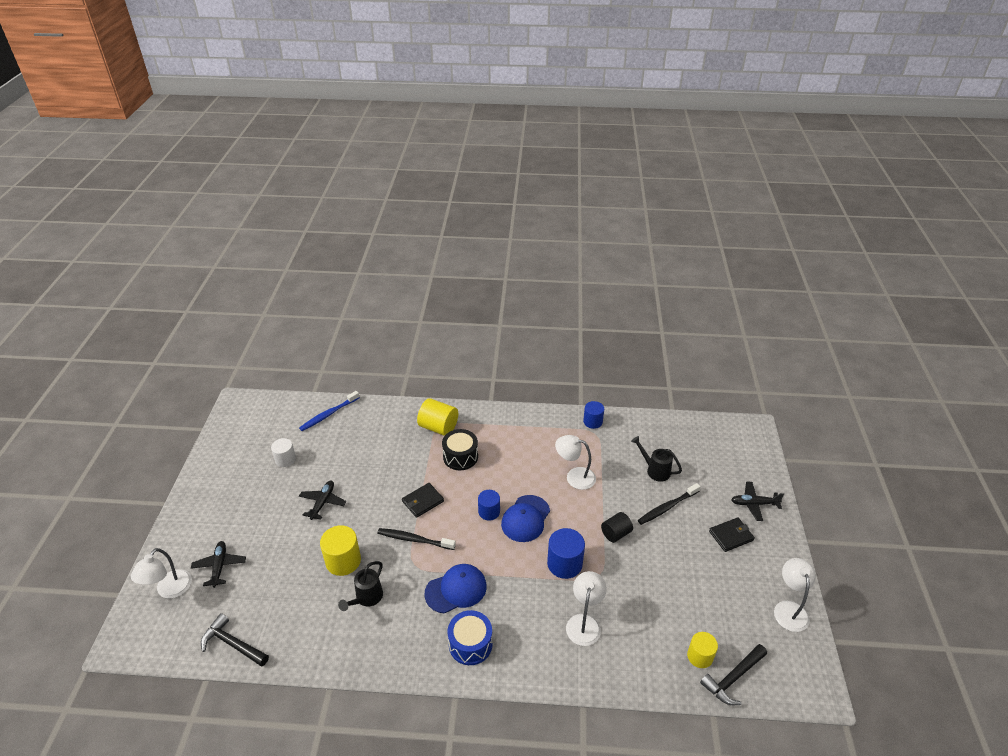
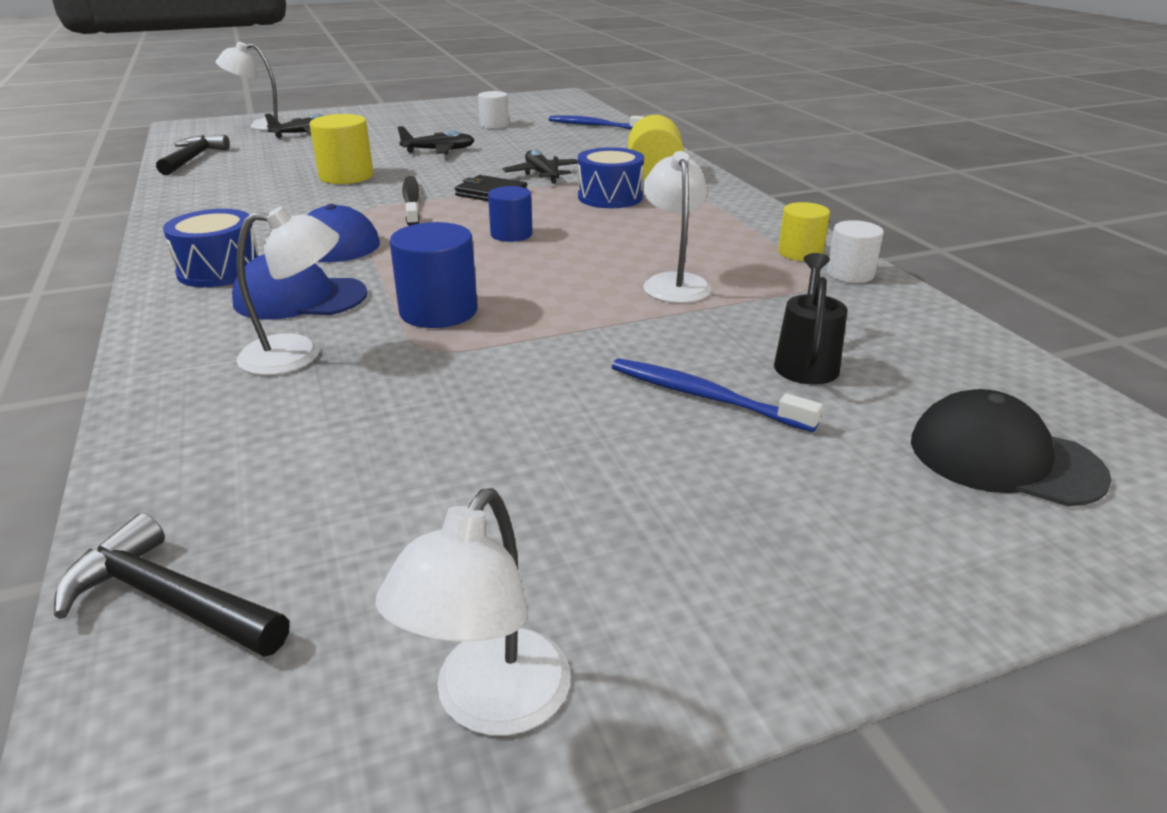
camera: 65 degrees right, 10 degrees down
black watering can [338,561,383,611] -> none
black drum [442,429,478,470] -> blue drum [578,147,644,208]
blue cap [501,495,550,542] -> blue cap moved to [232,254,368,320]
blue cylinder [583,401,604,429] -> white cylinder [827,220,884,283]
black cylinder [601,512,633,543] -> none
black toothbrush [638,483,701,525] -> blue toothbrush [612,358,823,432]
yellow cylinder [687,632,718,668] -> yellow cylinder moved to [778,202,830,261]
black wallet [709,517,755,552] -> none
black plane [731,482,784,521] -> black plane moved to [502,149,578,184]
white lamp [774,558,816,632] -> white lamp turned 135 degrees clockwise [375,488,571,736]
none -> black cap [911,389,1112,506]

